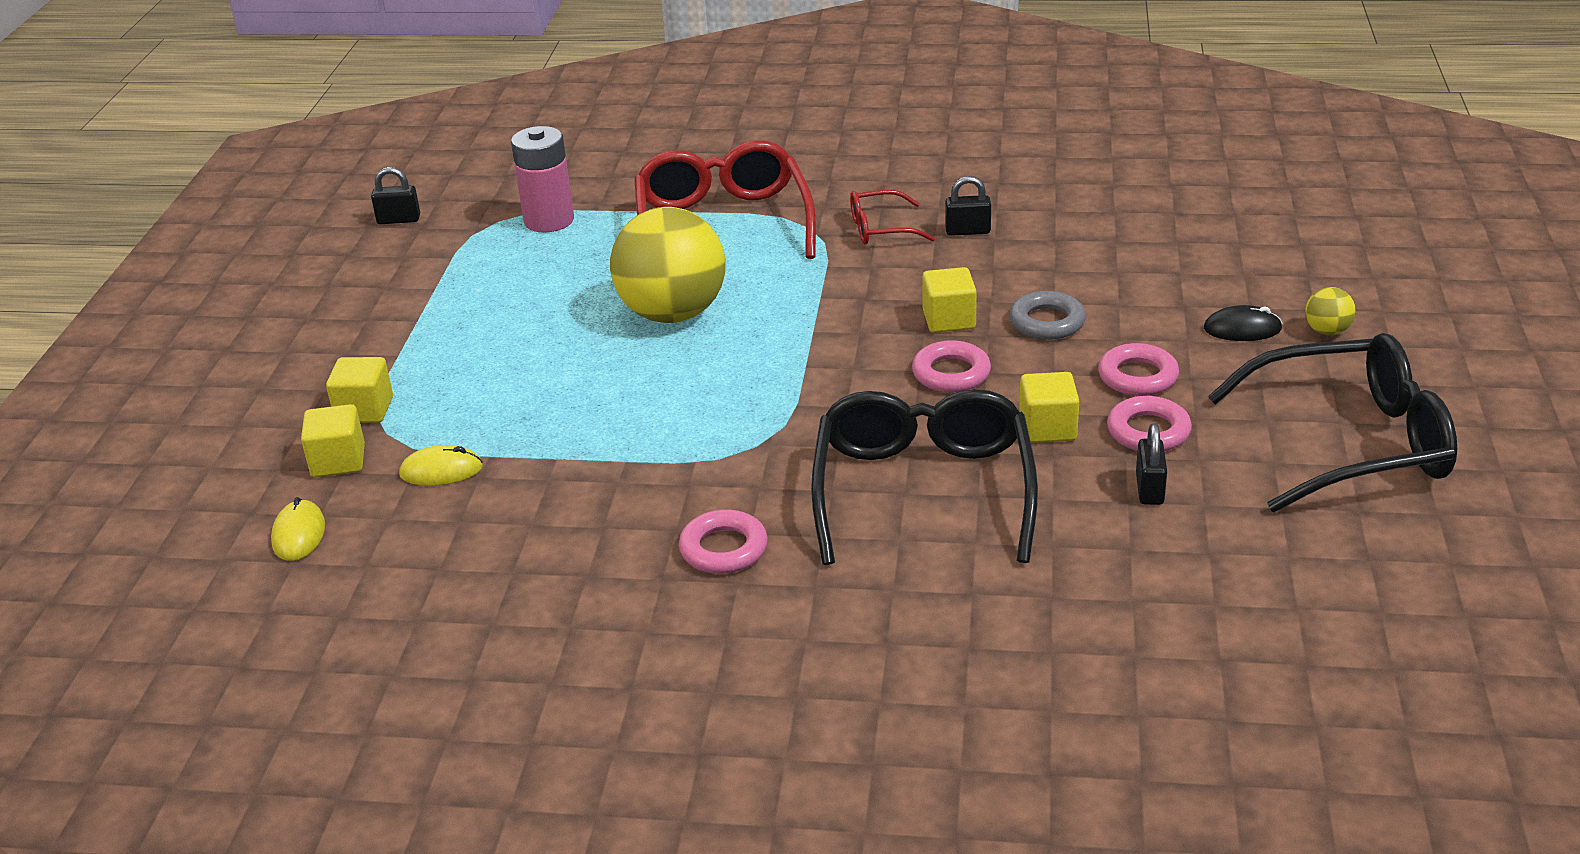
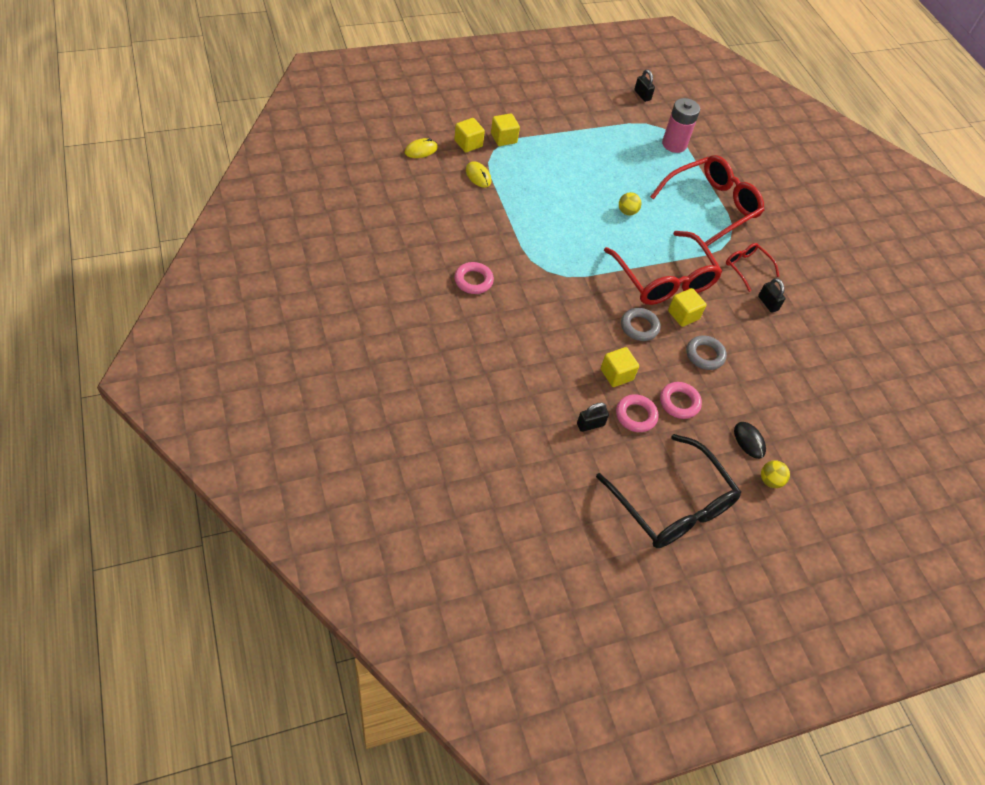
camera: 55 degrees right, 20 degrees up
yellow ball [610,207,726,323] -> yellow ball [619,192,641,216], size x0.40
black glasses [811,389,1038,565] -> none
pink ring [912,340,991,393] -> grey ring [621,308,660,341]
none -> red glasses [604,231,722,305]

